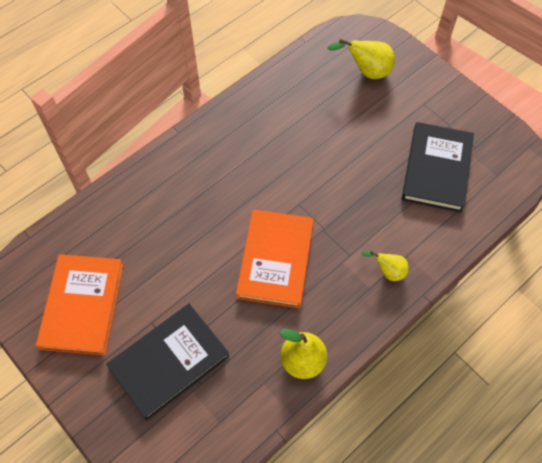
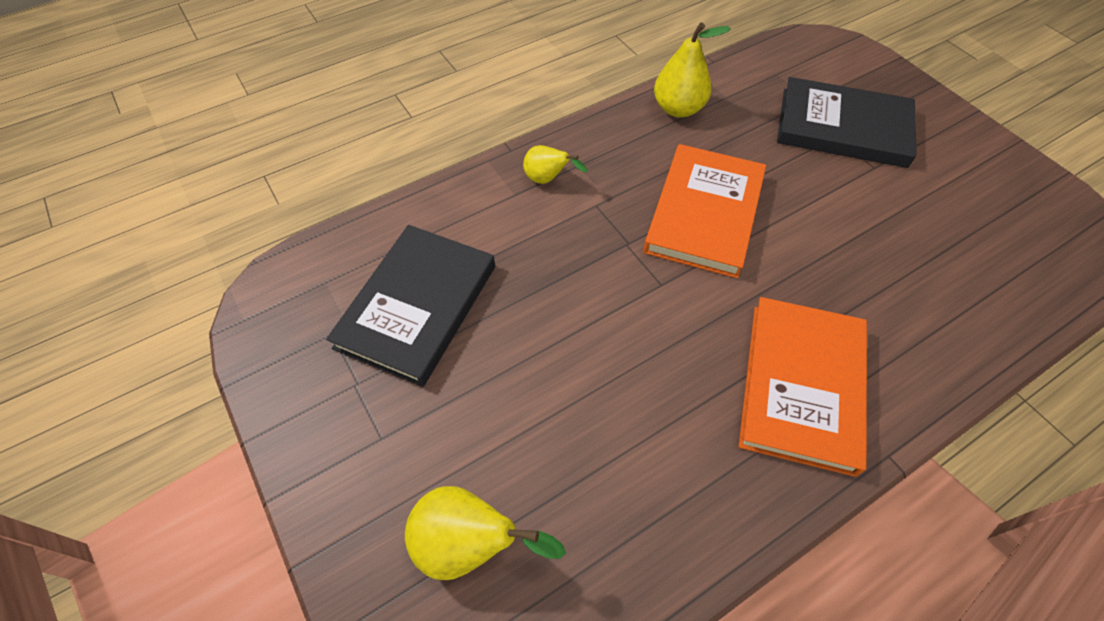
camera: 170 degrees left, 5 degrees down
orange book [36,254,124,356] -> orange book moved to [739,297,867,477]
black book [106,304,230,420] -> black book turned 45 degrees clockwise [777,77,917,168]

